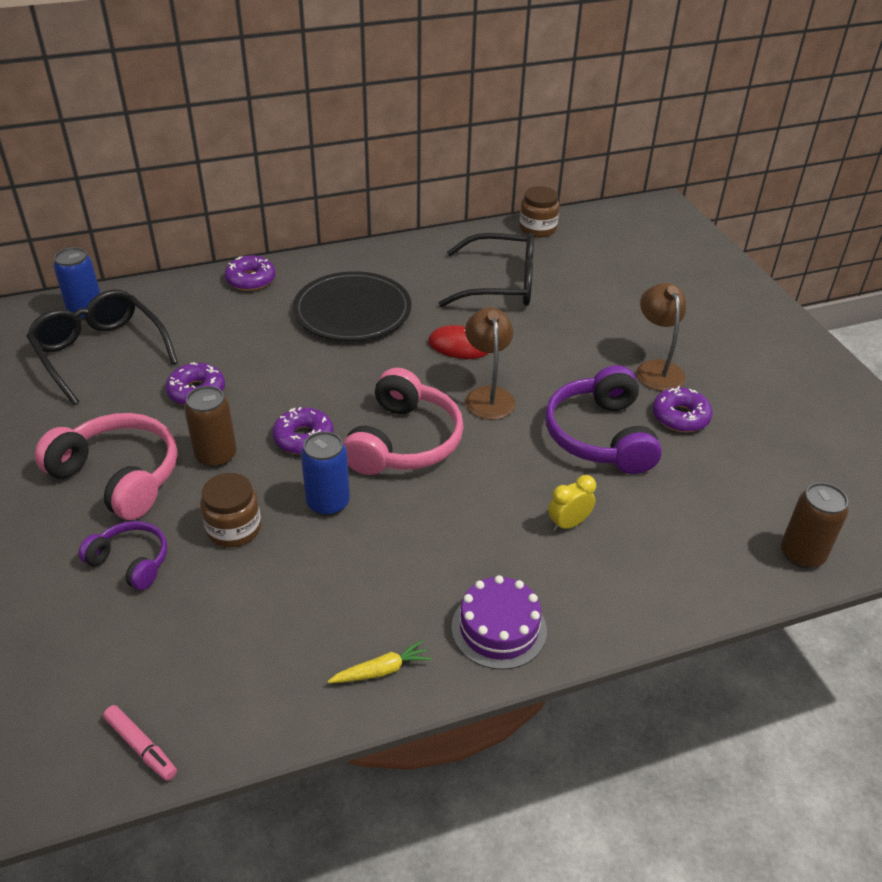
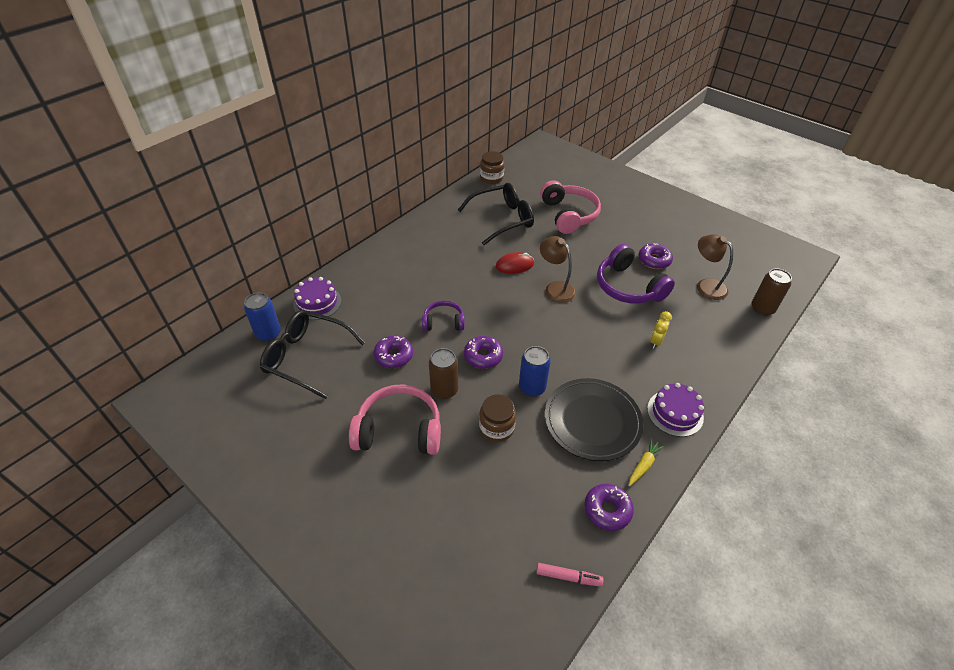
camera: 30 degrees left, 5 degrees up
purple headphones [79,521,167,590] -> purple headphones moved to [422,301,465,331]
purple donut [224,255,276,291] -> purple donut moved to [584,484,634,531]
black plate [293,271,411,341] -> black plate moved to [545,378,643,461]
pink headphones [343,368,464,475] -> pink headphones moved to [540,180,601,234]
brown lamp [637,283,686,391] -> brown lamp moved to [697,234,733,300]
none -> purple cake [293,277,342,320]

